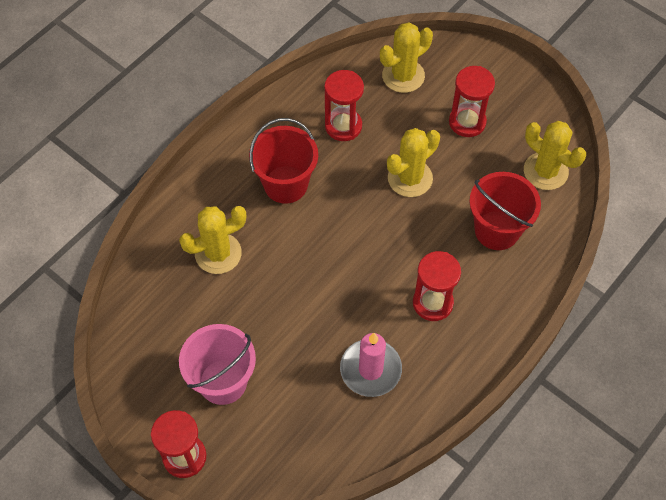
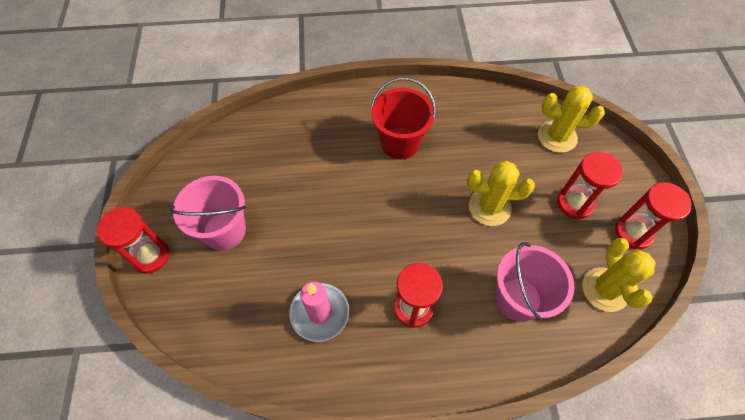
camera: 45 degrees right, 0 degrees up
yellow cactus [179,206,246,274] -> none
red hourglass [324,70,364,141] -> red hourglass moved to [615,182,692,249]
red bucket [469,172,541,250] -> pink bucket [496,242,575,322]

